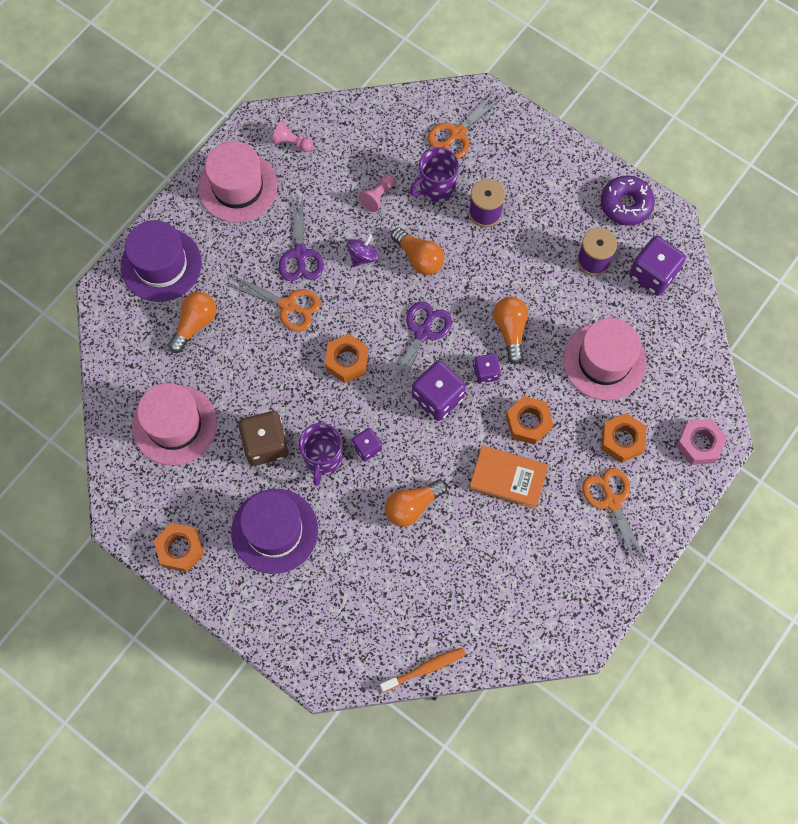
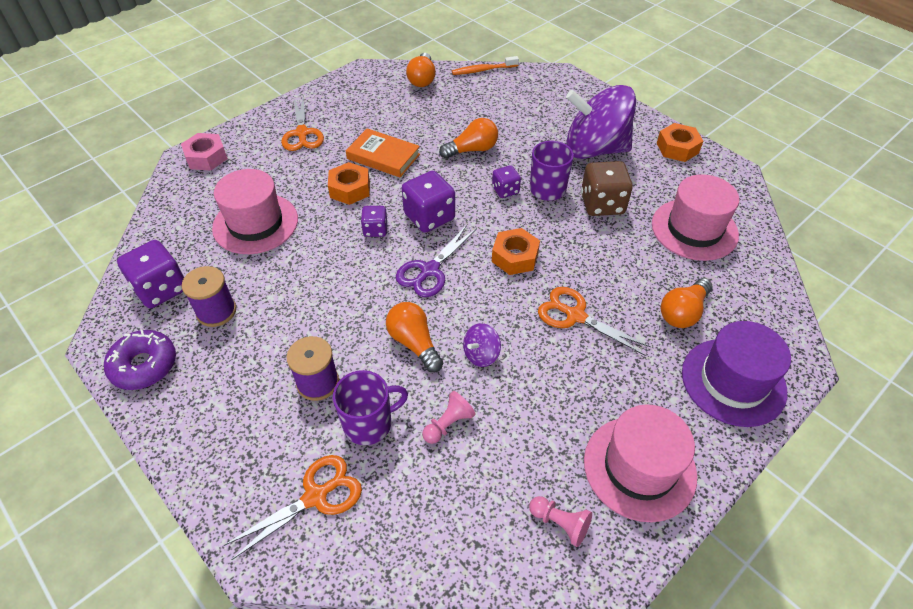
camera: 170 degrees left, 20 degrees down
purple hat [231,489,318,574] -> purple spinning top [566,85,636,159]
purple scissors [278,194,324,281] -> none
orange light bulb [493,296,528,364] -> orange light bulb moved to [406,53,436,87]
orange nut [601,413,647,463] -> none

